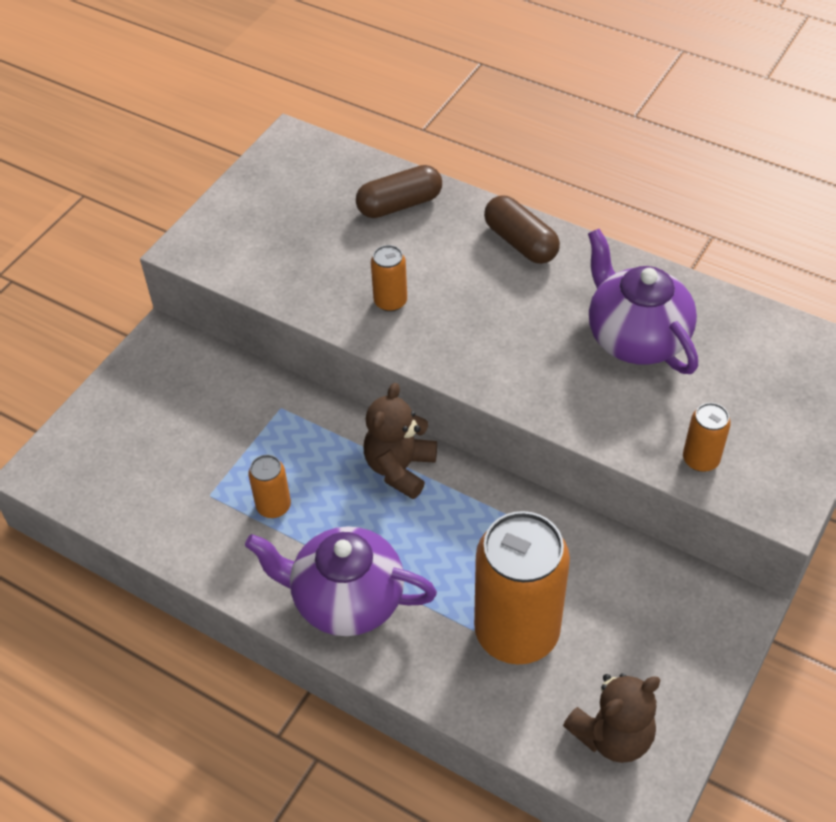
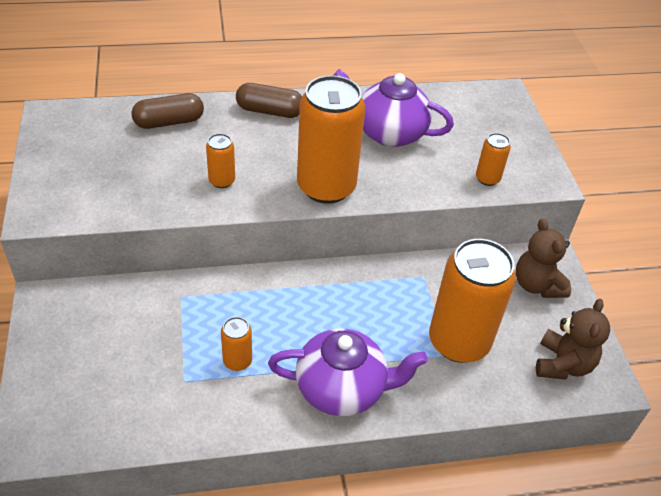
camera: 45 degrees left, 5 degrees down
purple teapot [245,526,437,636] -> purple teapot turned 150 degrees counterclockwise [268,328,428,416]
brown capsule [356,165,442,218] -> brown capsule turned 45 degrees clockwise [132,93,204,129]
brown teddy bear [364,383,437,499] -> brown teddy bear moved to [516,219,571,298]
none -> orange can [297,75,365,204]

